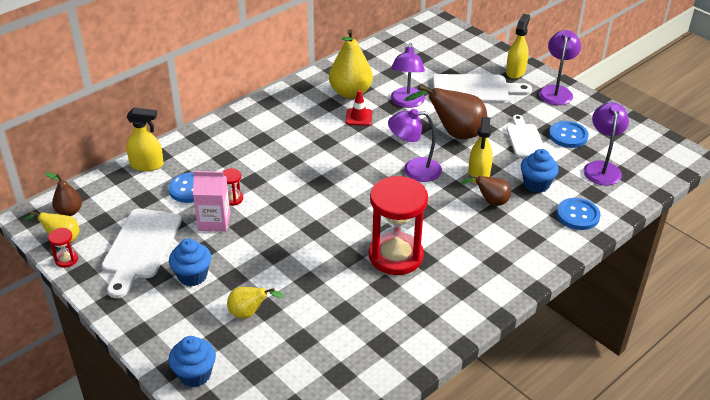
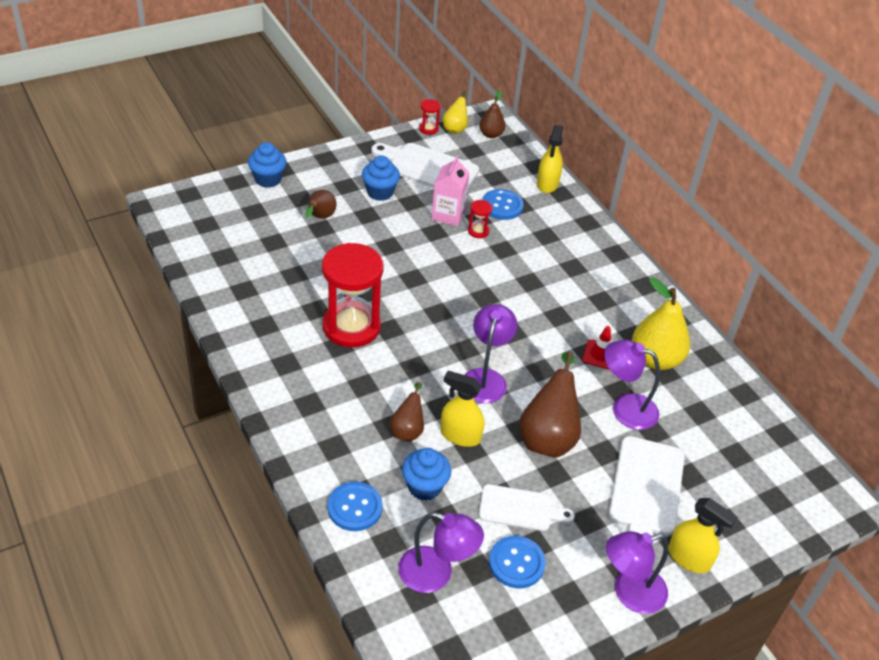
camera: 100 degrees right, 5 degrees up
yellow pear [227,287,284,319] -> brown pear [306,190,336,219]
purple lamp [539,30,581,105] -> purple lamp turned 135 degrees clockwise [606,531,669,614]

